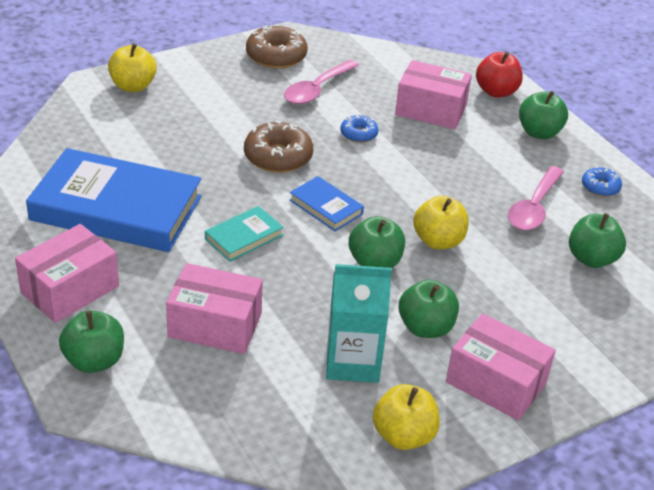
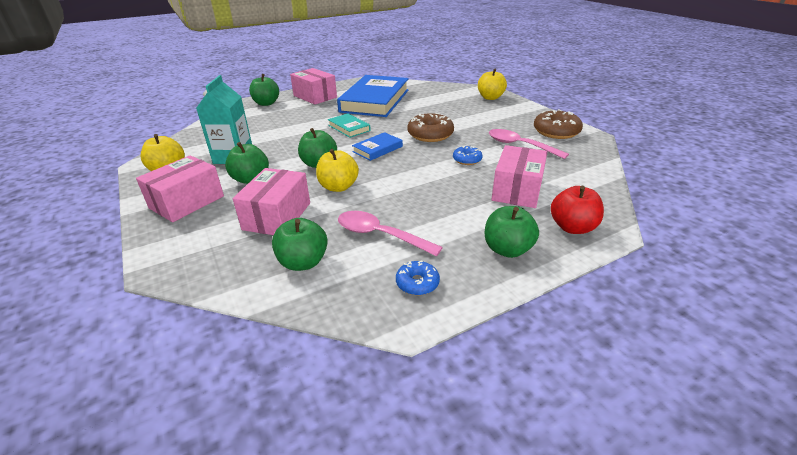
camera: 95 degrees right, 5 degrees down
pink box [166,263,263,354] -> pink box moved to [233,168,310,235]

